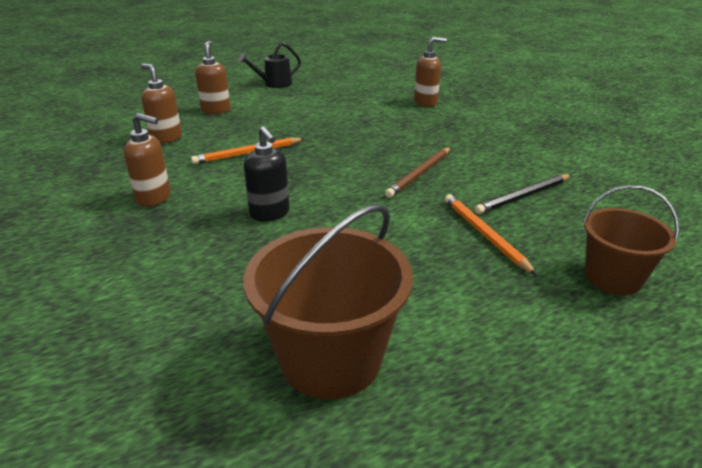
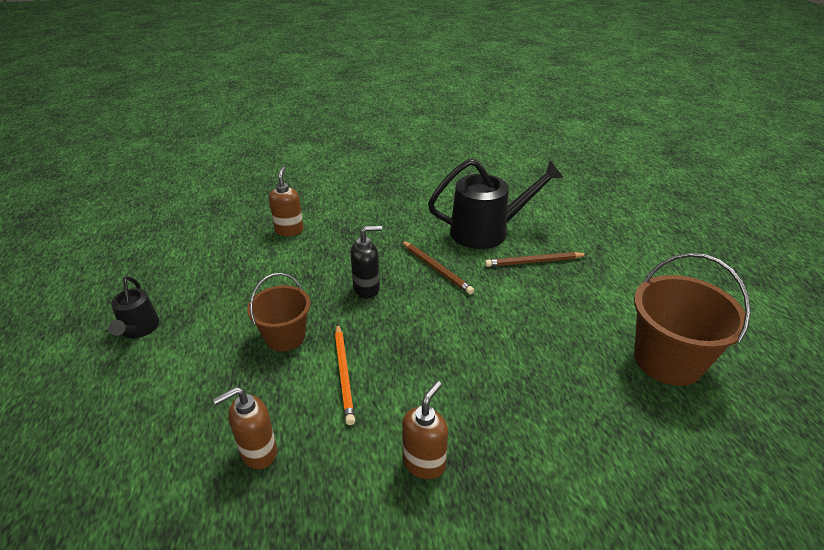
camera: 75 degrees left, 5 degrees up
brown soap dispenser [195,41,230,114] -> none
black soap dispenser [244,126,290,221] -> black soap dispenser moved to [350,226,382,298]
orange pencil [445,194,537,275] -> brown pencil [485,252,588,267]
black pencil [474,174,571,214] -> black watering can [428,159,564,249]
brown bucket [583,185,679,295] -> brown bucket moved to [247,273,310,351]

